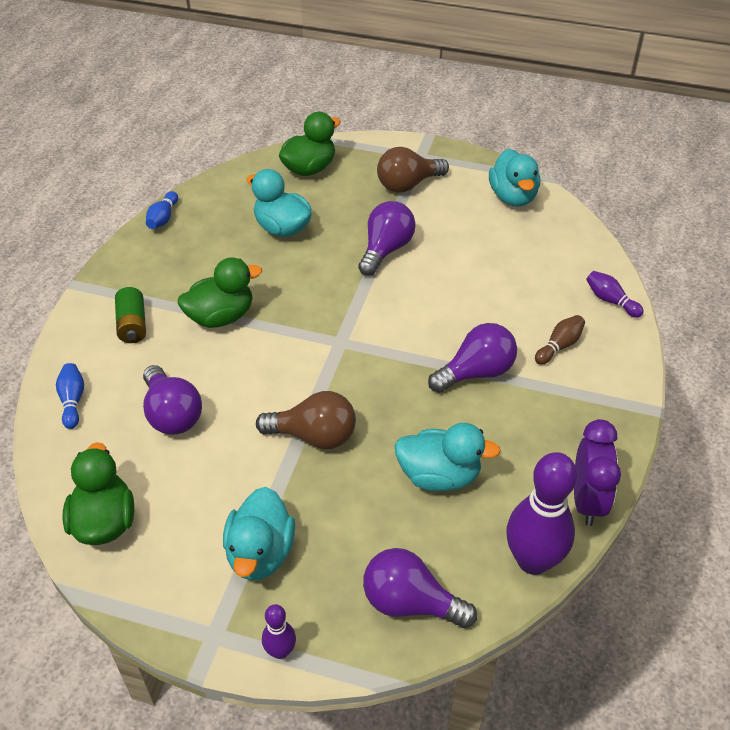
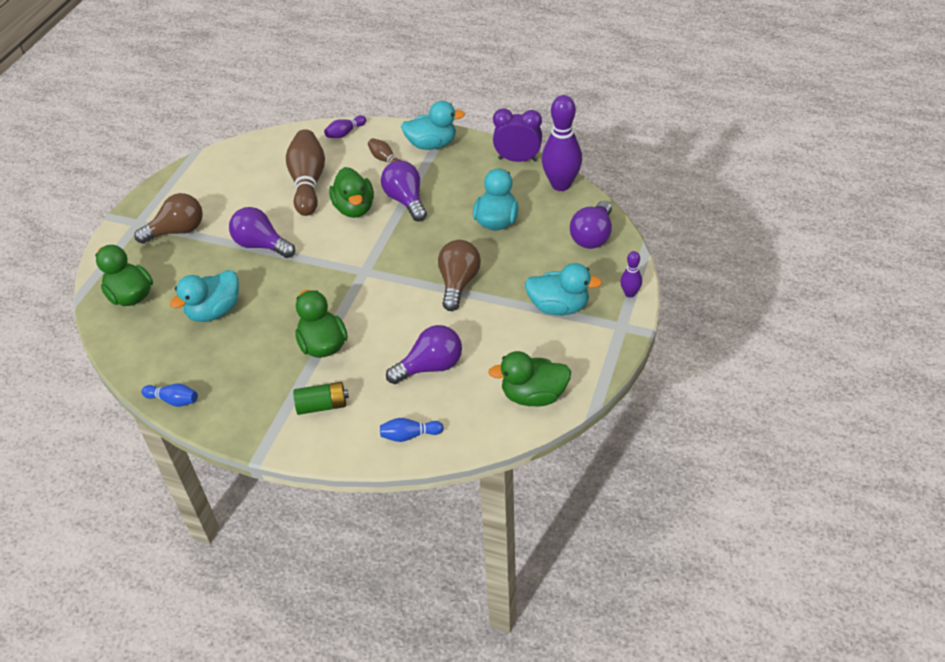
camera: 85 degrees left, 0 degrees up
brown light bulb [377,147,449,192] -> brown light bulb turned 90 degrees counterclockwise [134,193,203,244]
turquoise duck [489,149,540,207] -> turquoise duck moved to [401,101,465,150]
none -> brown bowling pin [286,129,325,216]
none -> green duck [329,167,374,218]

